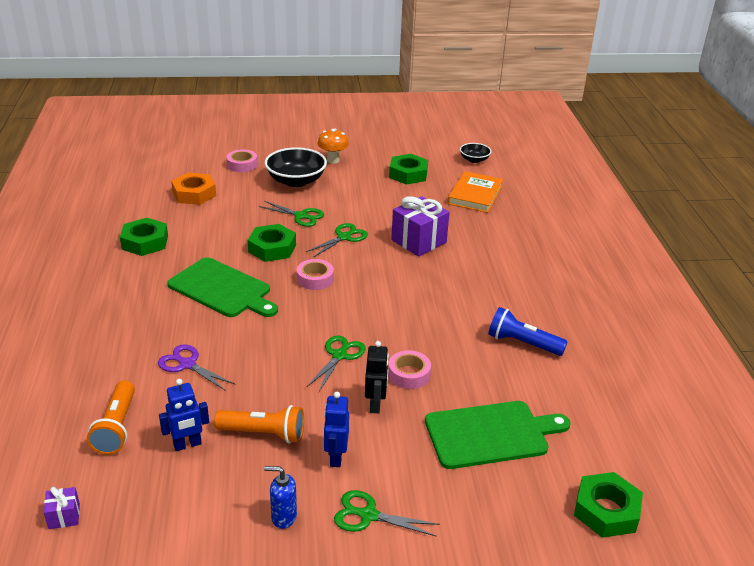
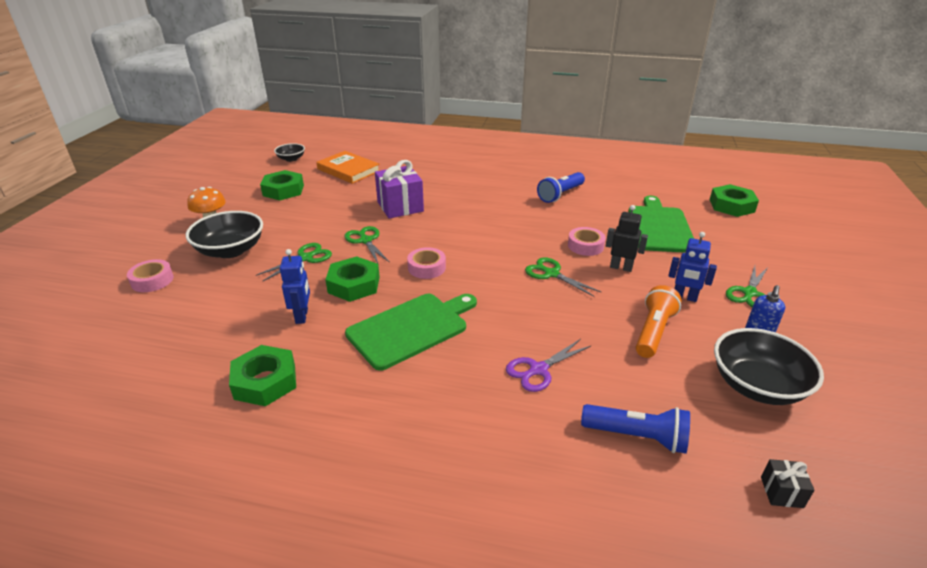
camera: 70 degrees left, 0 degrees up
purple gift [44,487,80,529] -> black gift [761,459,815,508]
orange flashlight [87,380,135,455] -> blue flashlight [581,404,690,454]
blue robot [159,379,209,451] -> blue robot moved to [280,249,310,324]
orange nut [171,173,216,205] -> none
none -> black bowl [714,328,824,405]

